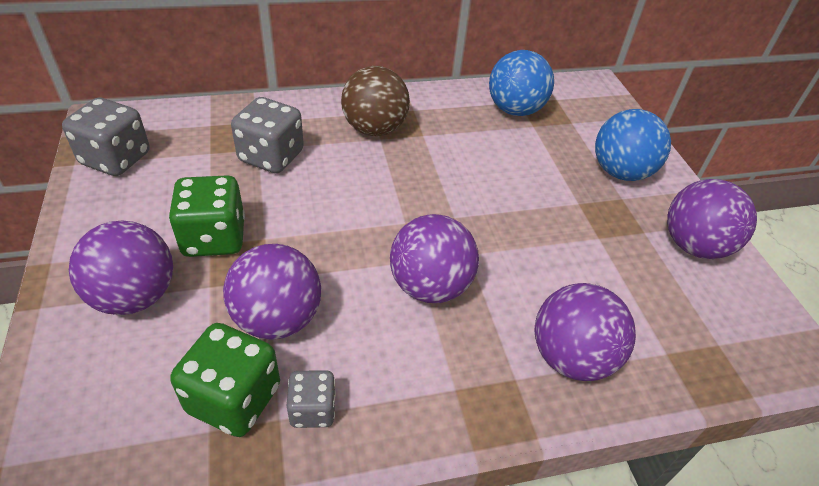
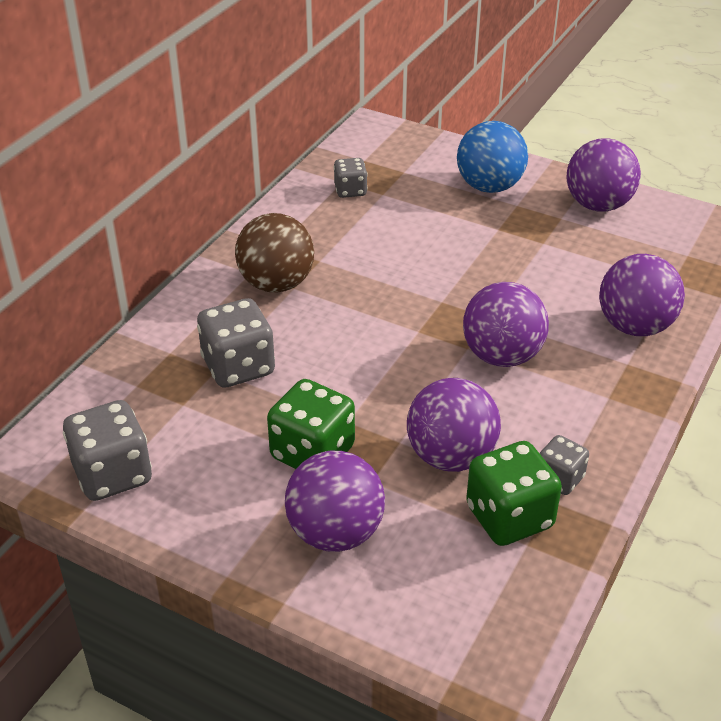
camera: 45 degrees left, 5 degrees down
blue ball [489,50,554,116] -> grey dice [334,158,368,198]

